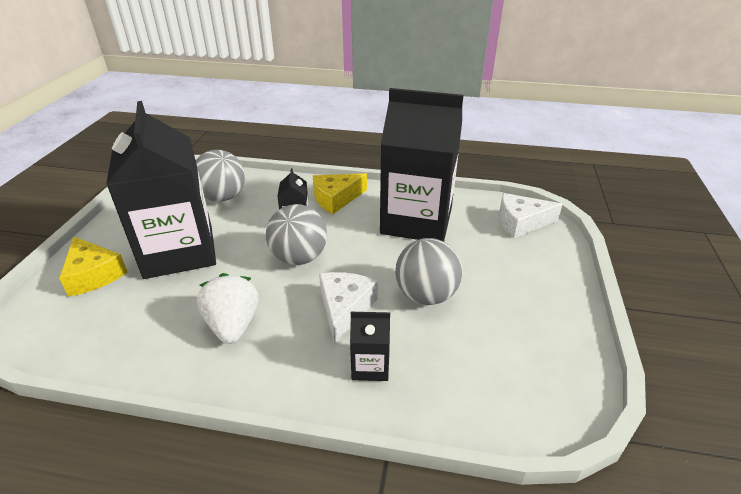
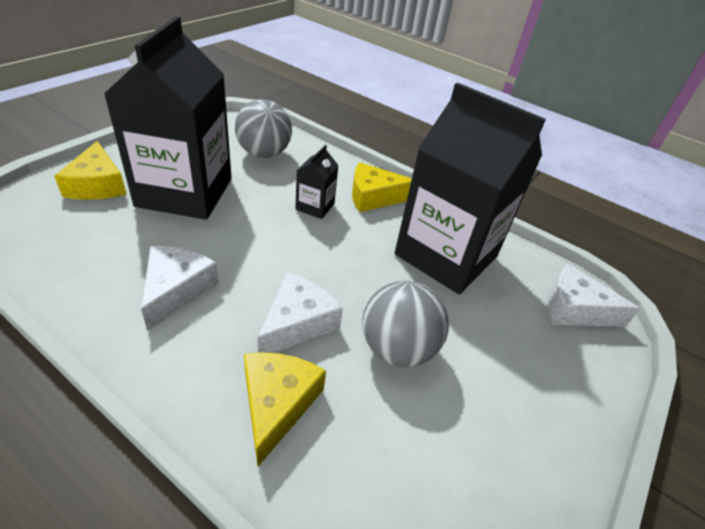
camera: 20 degrees right, 5 degrees up
white strawberry [197,273,258,344] -> white cheese [141,246,219,331]
grey ball [266,204,327,265] -> none
black carton [350,312,390,381] -> yellow cheese [244,352,326,466]

